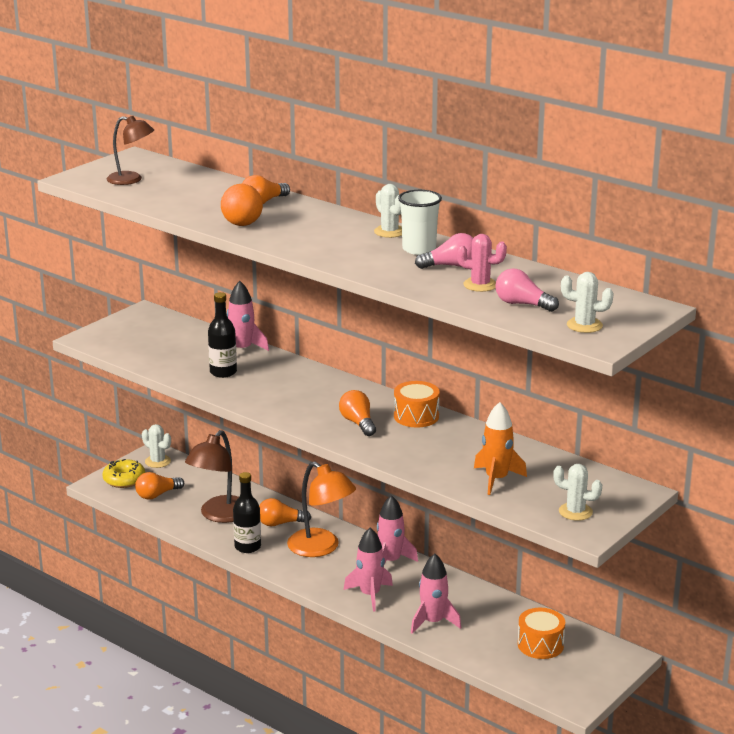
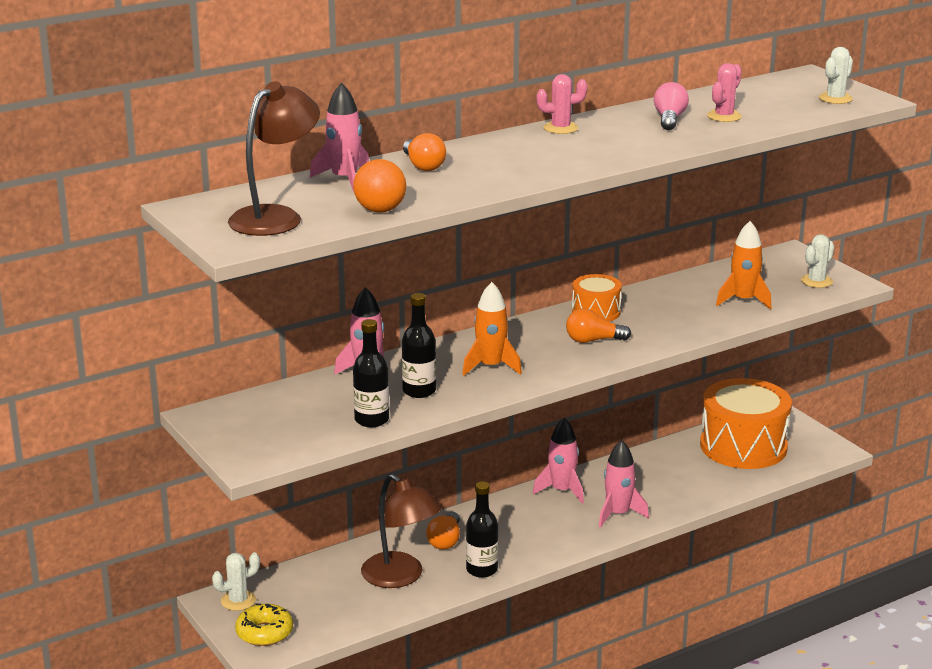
camera: 70 degrees left, 0 degrees up
brown lamp [106,116,154,185] -> brown lamp [228,81,320,236], size x1.51
orange light bulb [135,472,184,500] -> none
orange ball [221,184,263,226] -> orange ball moved to [353,159,406,213]
orange lamp [287,461,356,557] -> none
white cactus [374,184,402,238] -> pink cactus [536,74,587,134]
white cup [398,190,442,255] -> none
pink rocket [411,553,461,634] -> pink rocket moved to [310,82,369,192]
pink light bulb [495,268,559,312] -> none
orange drum [518,608,565,659] -> orange drum [700,378,792,469], size x1.94
none -> black bottle [353,319,389,427]
none -> orange rocket [462,282,522,376]

